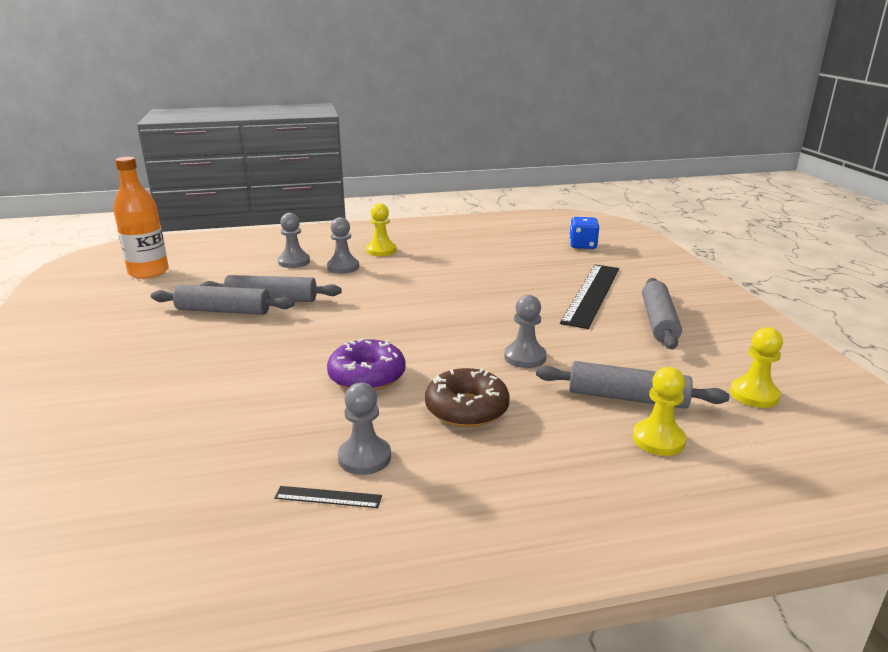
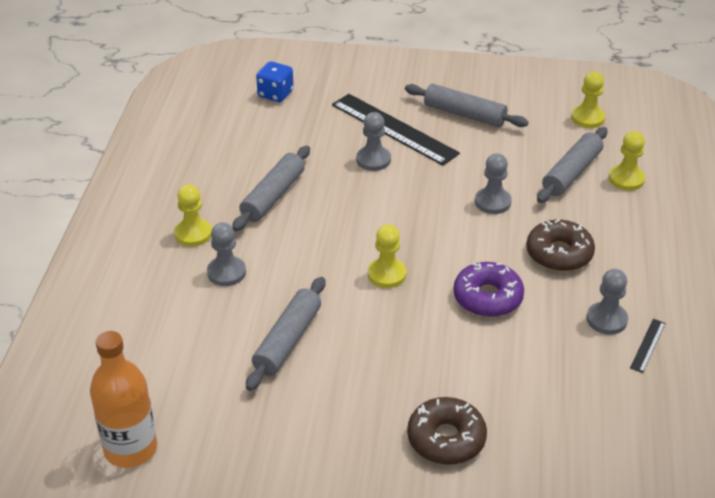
camera: 70 degrees left, 15 degrees up
grey rolling pin [151,285,294,315] -> grey rolling pin moved to [232,146,310,231]
grey pawn [278,213,310,268] -> grey pawn moved to [356,112,391,171]
none -> yellow pawn [368,224,406,288]
none -> brown donut [407,397,487,465]

